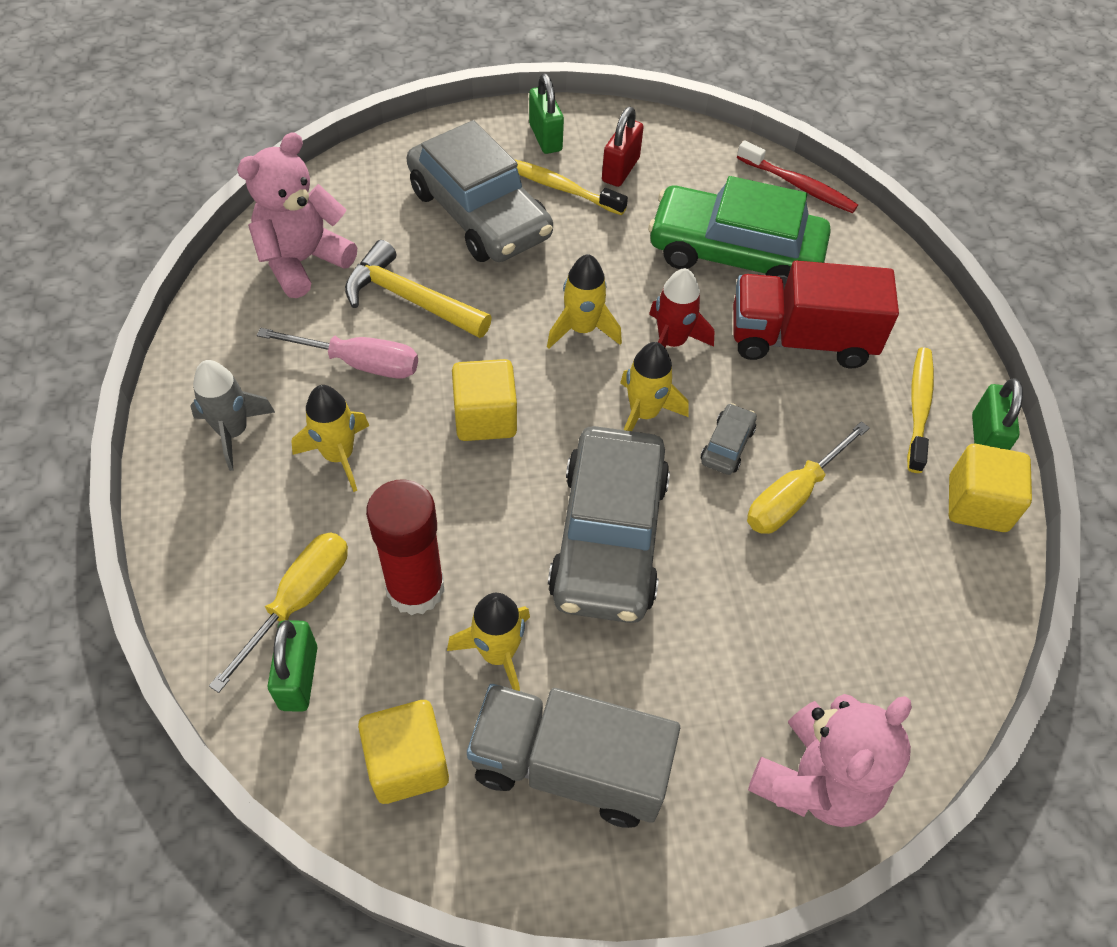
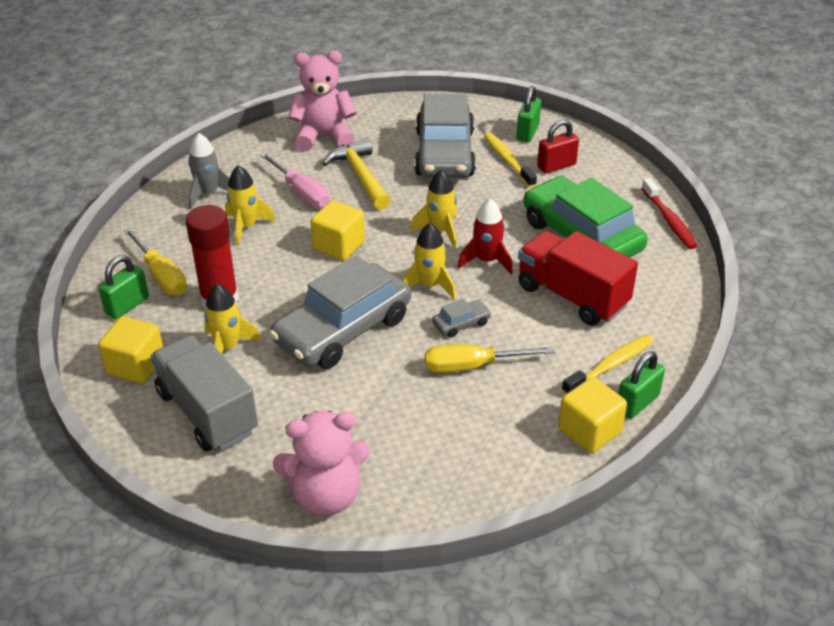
camera: 40 degrees right, 15 degrees down
yellow screwdriver [209,532,348,693] -> yellow screwdriver turned 75 degrees clockwise [124,228,187,295]

